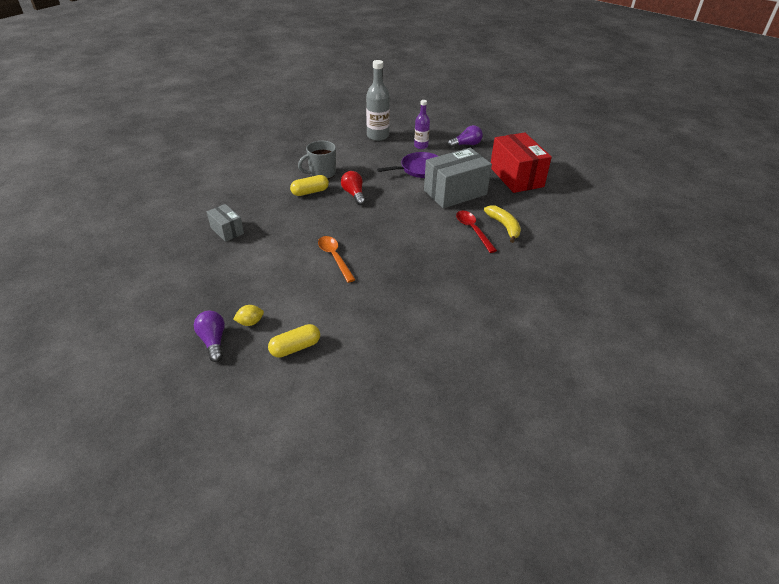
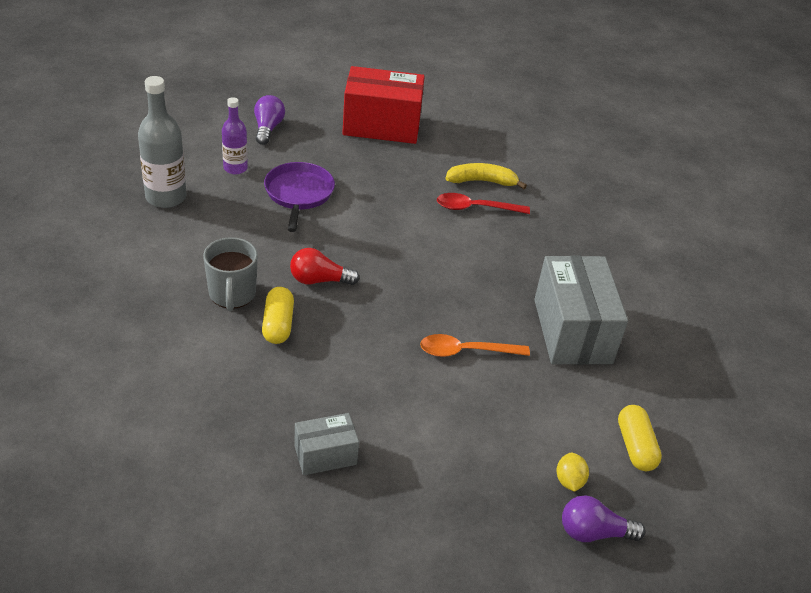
camera: 70 degrees left, 0 degrees up
grey box [424,148,492,208] -> grey box moved to [534,255,628,365]

